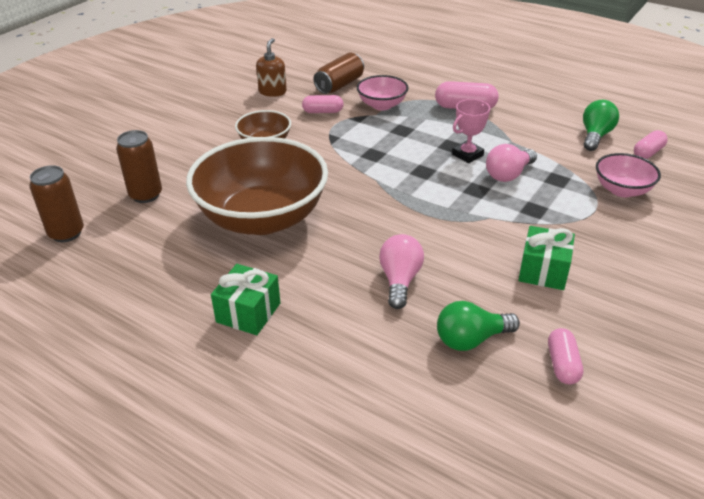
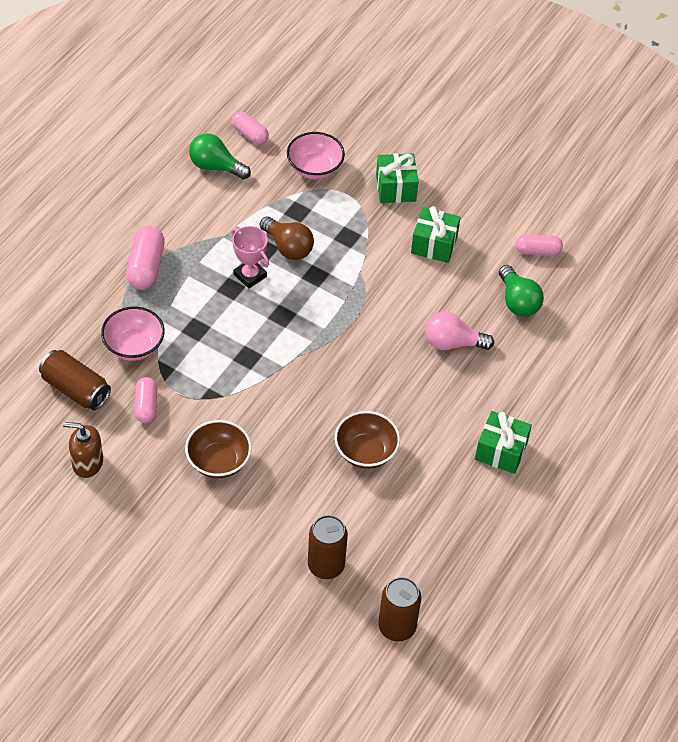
camera: 95 degrees left, 15 degrees up
brown bowl [186,137,328,235] -> brown bowl [335,411,400,469], size x0.47
pink light bulb [486,144,537,182] -> brown light bulb [260,217,314,260]
none -> green gift [376,153,418,203]

